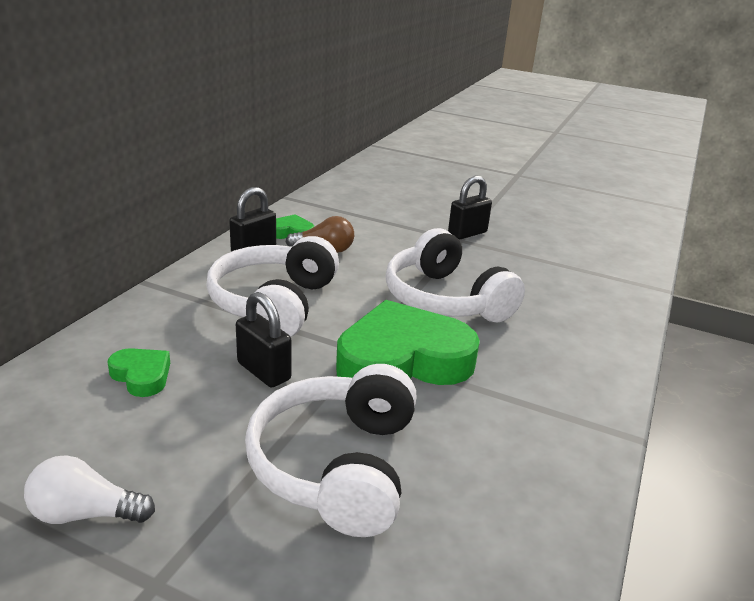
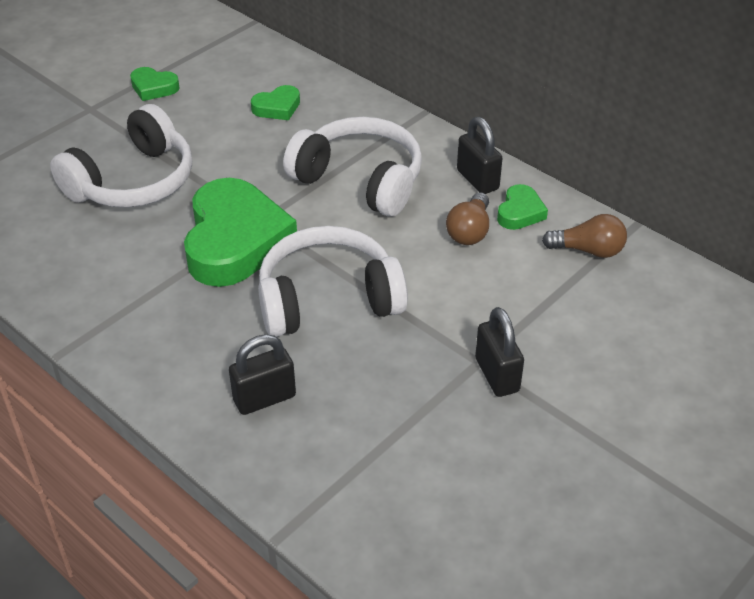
camera: 110 degrees right, 15 degrees up
white light bulb [24,455,155,524] -> green heart [130,67,180,101]
black padlock [236,292,292,388] -> black padlock moved to [229,334,296,415]
white headphones [245,364,417,537] -> white headphones turned 105 degrees clockwise [50,104,192,208]
none -> brown light bulb [542,214,627,258]

